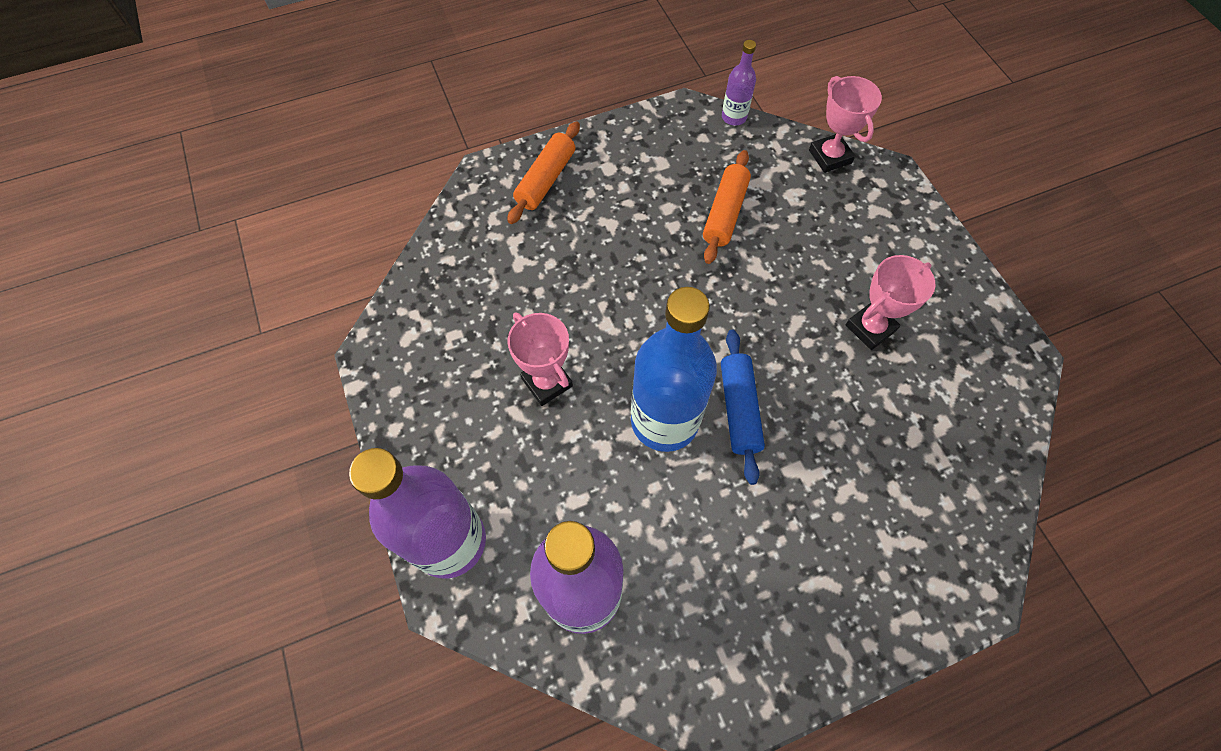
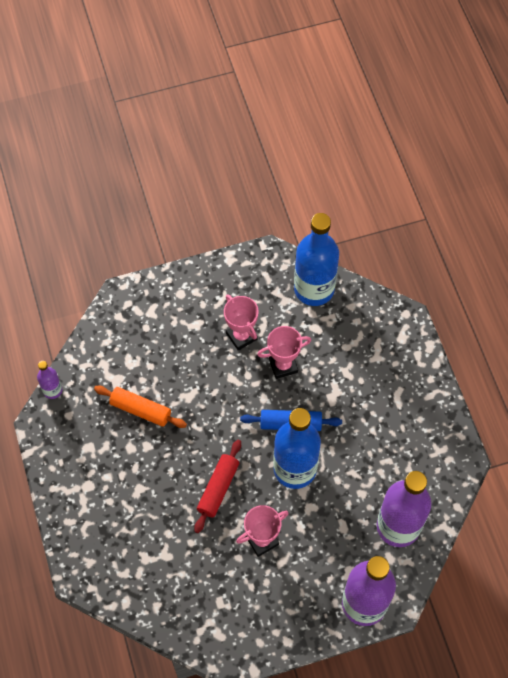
camera: 85 degrees left, 0 degrees up
orange rolling pin [507,121,580,224] -> none
pink trophy [809,76,882,173] -> pink trophy moved to [257,326,311,379]
none -> red rolling pin [194,440,241,533]
none -> blue bottle [294,213,339,306]

